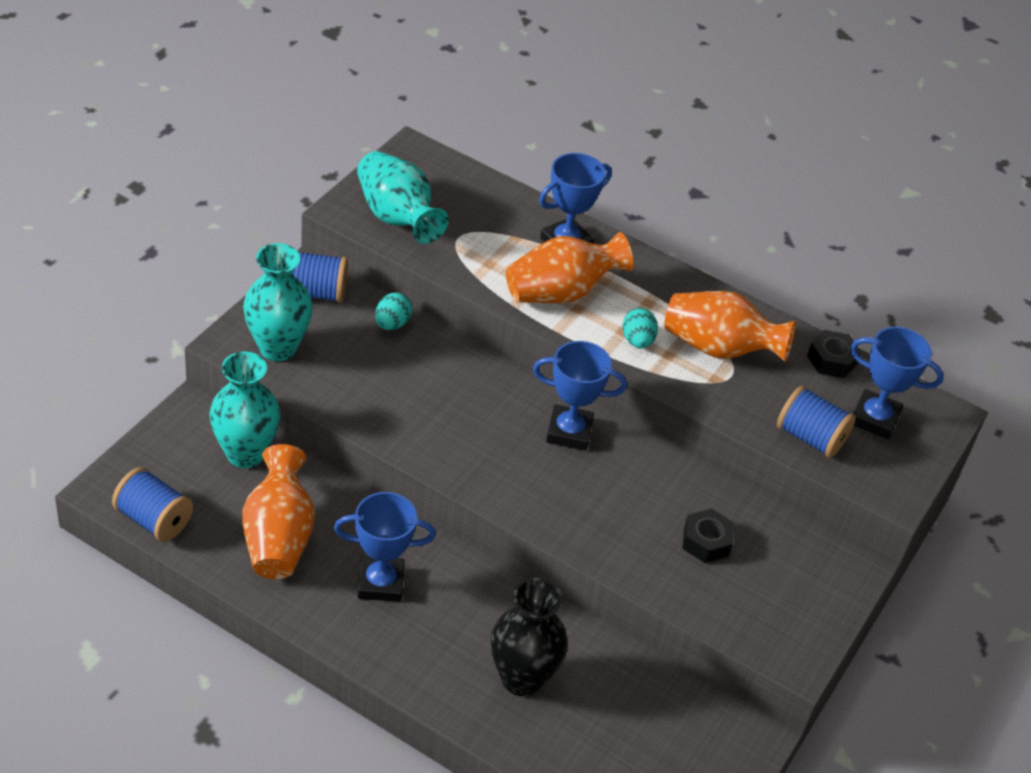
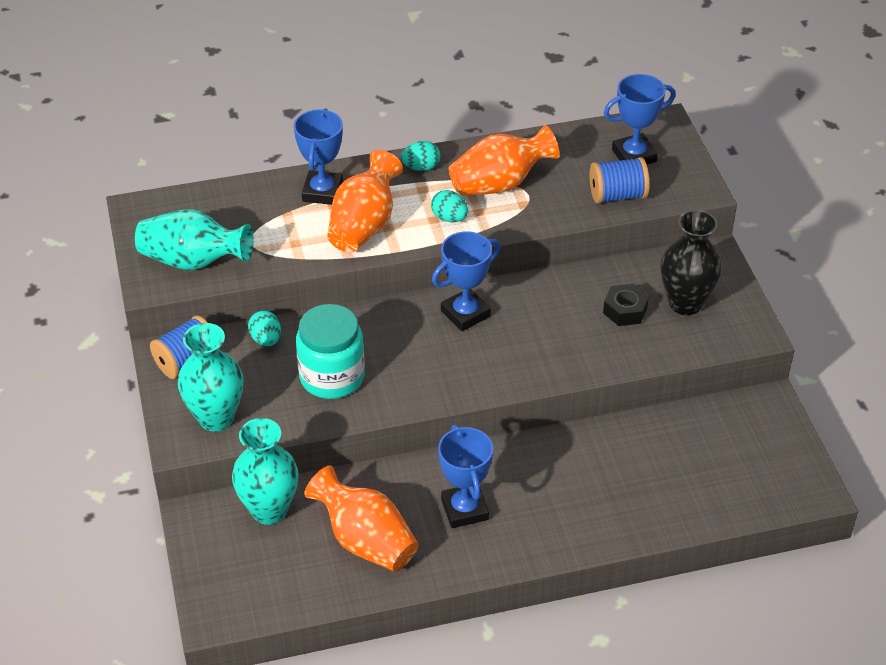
camera: 40 degrees left, 0 degrees up
blue spool [112,467,193,542] -> none
blue trophy [334,492,436,602] -> blue trophy turned 60 degrees counterclockwise [438,424,493,528]
black vase [491,578,568,696] -> black vase moved to [660,210,722,315]
black nut [807,330,861,378] -> none
none -> turquoise jar [296,304,365,399]
none -> turquoise egg [401,141,440,171]

